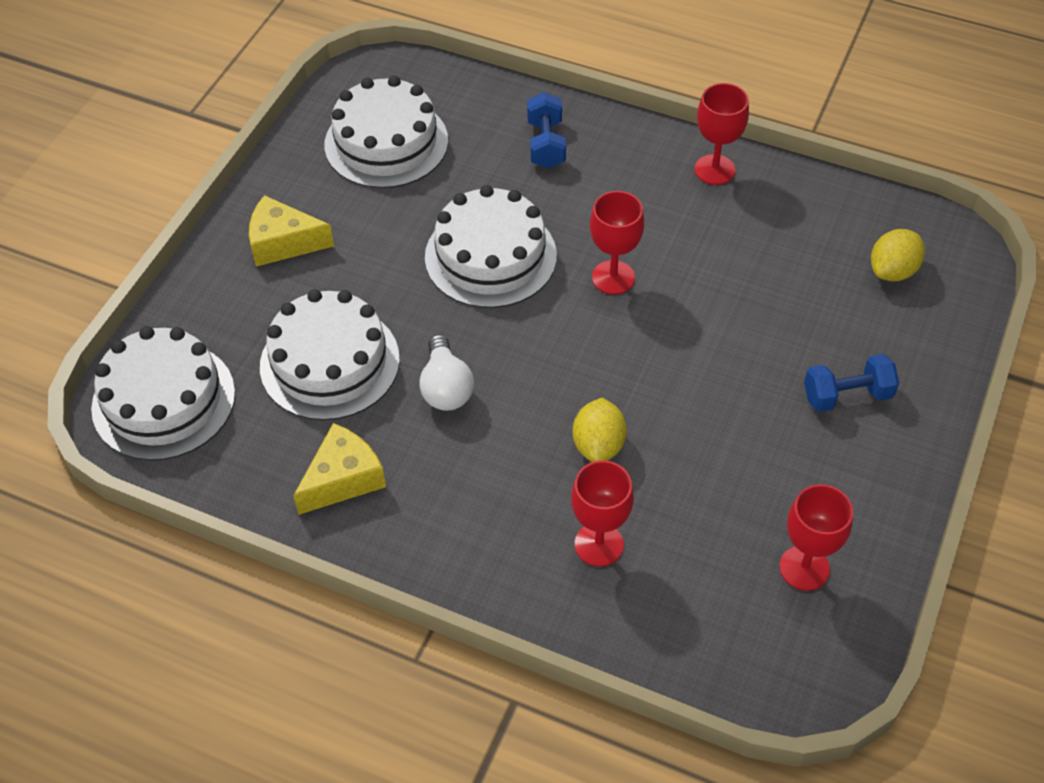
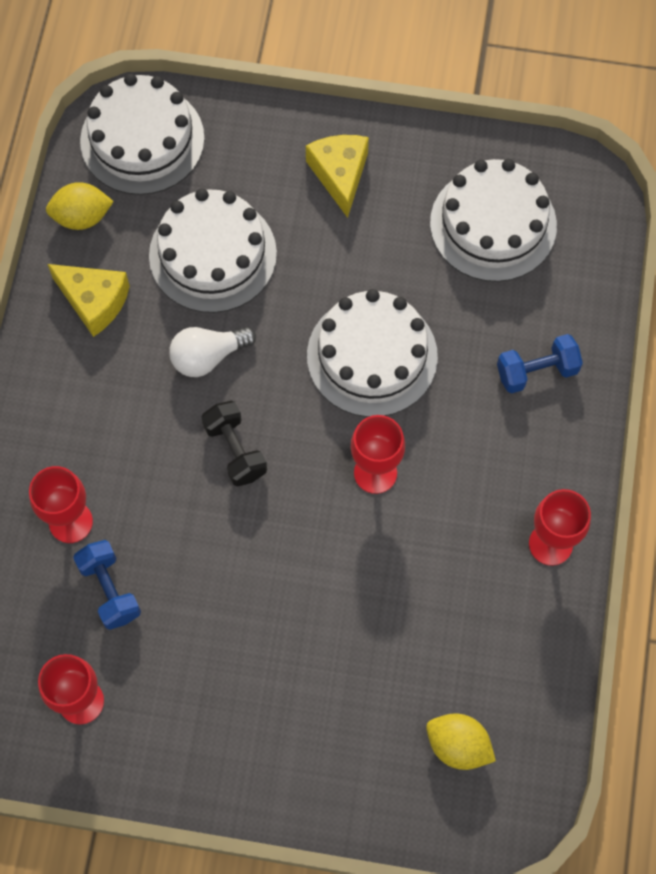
camera: 75 degrees right, 15 degrees up
yellow lemon [573,398,627,462] -> yellow lemon moved to [46,182,114,230]
blue dumbbell [804,354,899,412] -> blue dumbbell moved to [73,540,141,630]
none -> black dumbbell [201,401,267,487]

